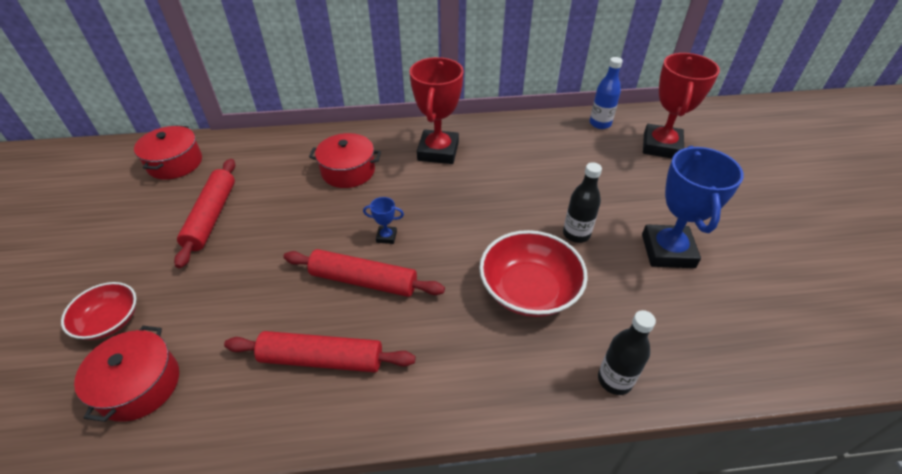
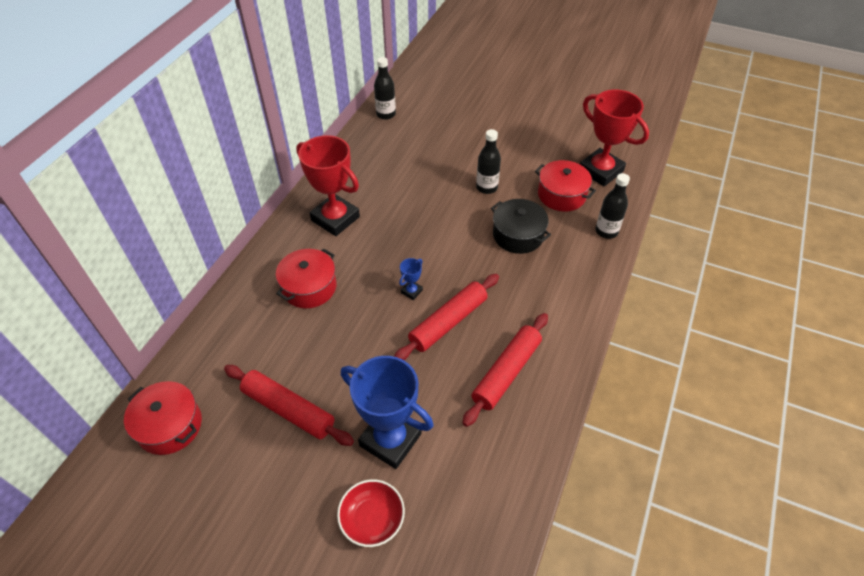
camera: 60 degrees left, 5 degrees up
red pot [74,326,179,422] -> red pot moved to [535,160,596,211]
red bowl [479,230,588,317] -> black pot [491,199,551,254]
blue bottle [590,57,623,129] -> black bottle [374,57,396,120]
blue trophy [642,146,744,268] -> blue trophy moved to [341,356,434,469]
red trophy [643,53,720,158] -> red trophy moved to [580,89,649,187]

